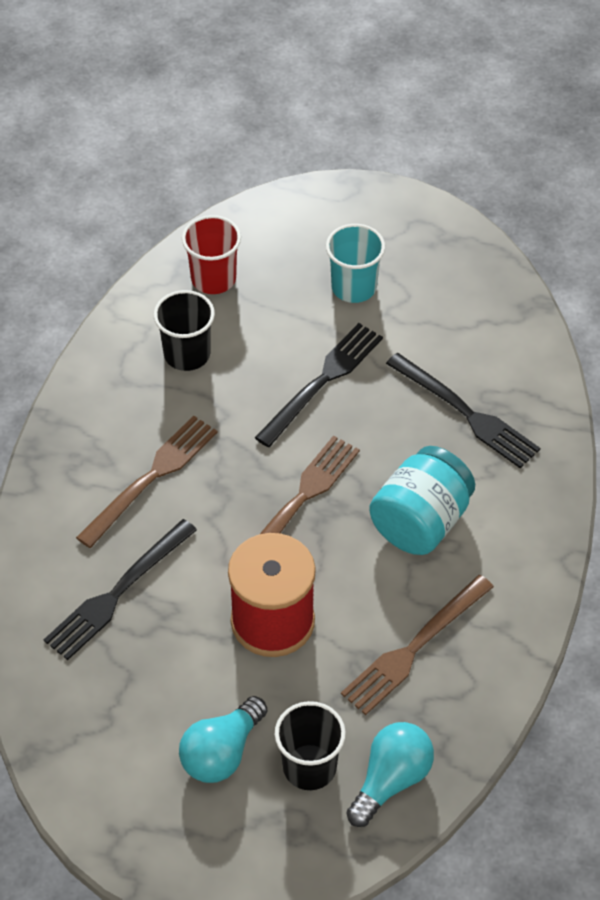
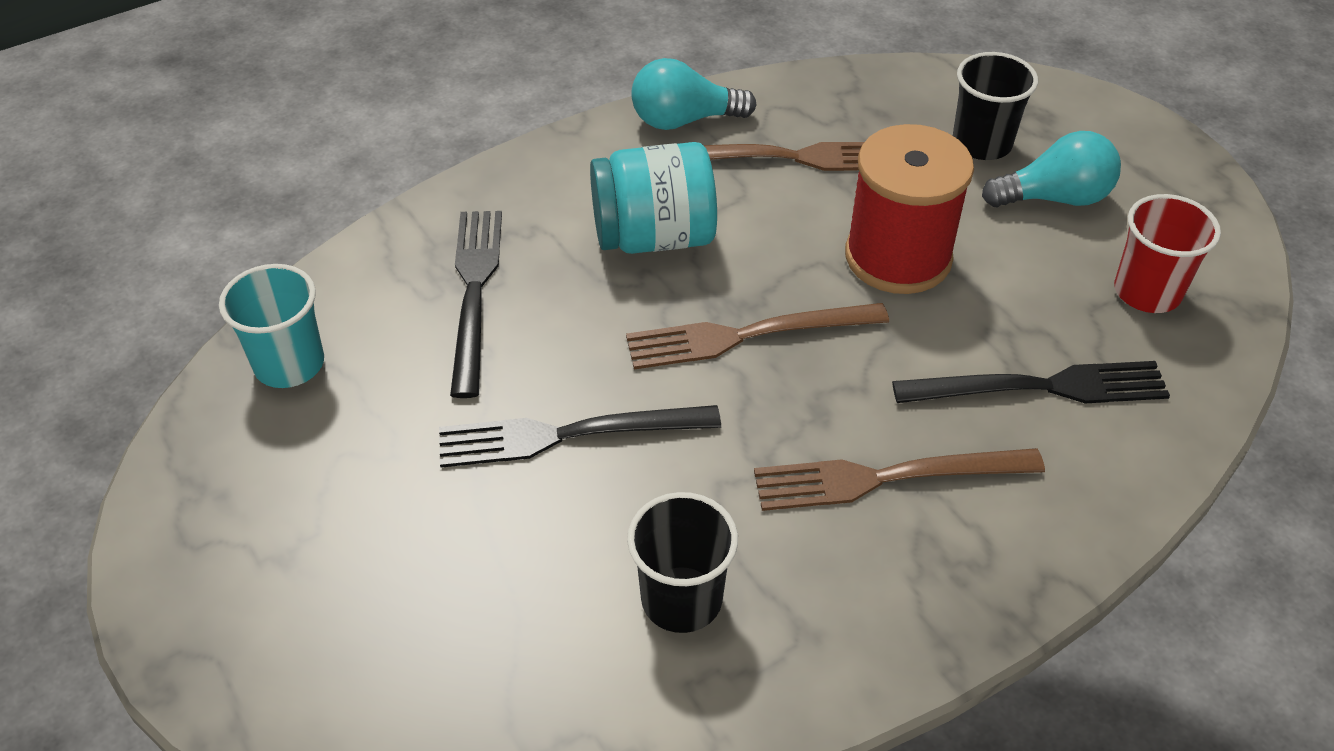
camera: 135 degrees left, 5 degrees down
red cup [182,215,241,294] -> red cup moved to [1114,194,1221,313]
turquoise cup [326,224,385,303] -> turquoise cup moved to [219,264,324,388]
turquoise light bulb [346,722,434,827] -> turquoise light bulb moved to [631,58,757,130]

